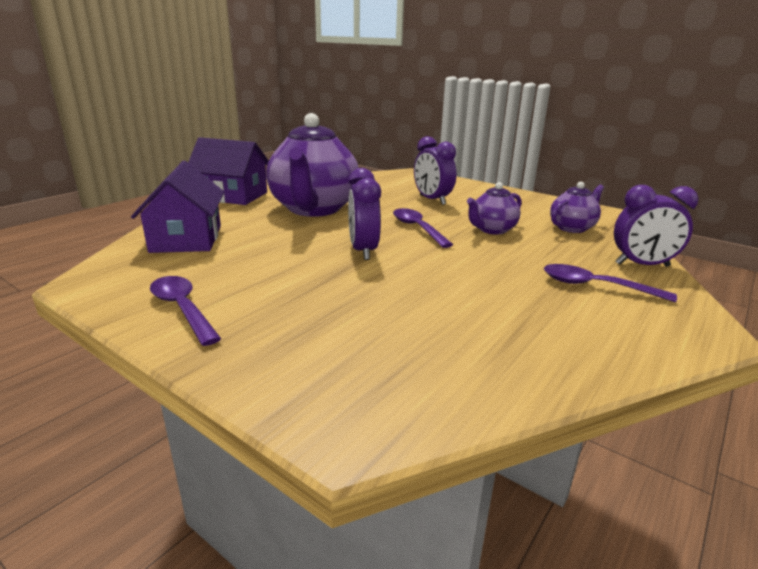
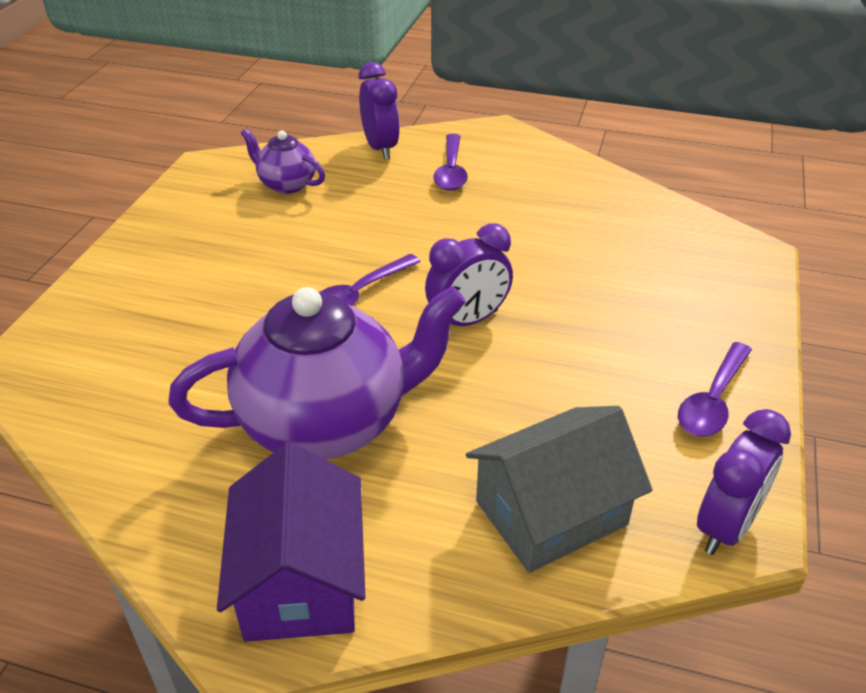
camera: 110 degrees left, 15 degrees up
purple house [131,161,224,253] -> grey house [466,406,652,573]
purple clock [414,136,456,205] -> purple clock moved to [697,409,791,555]
purple teapot [467,182,522,235] -> none

